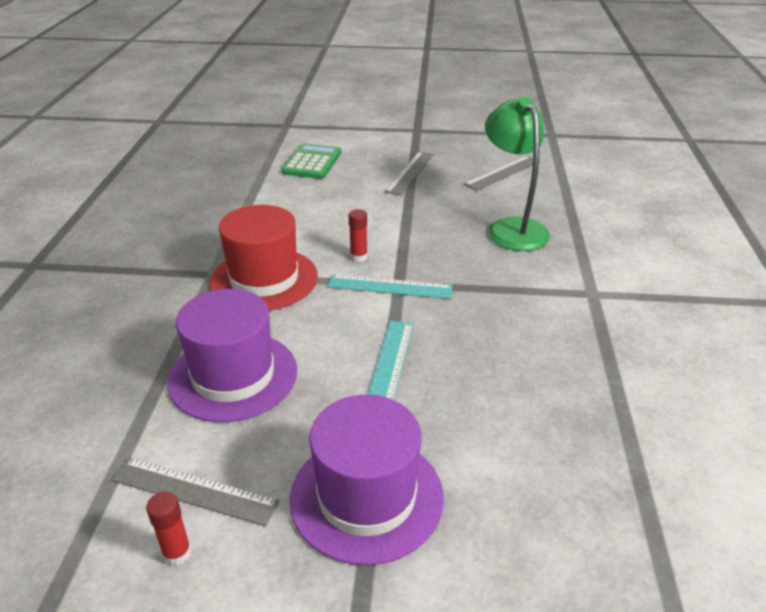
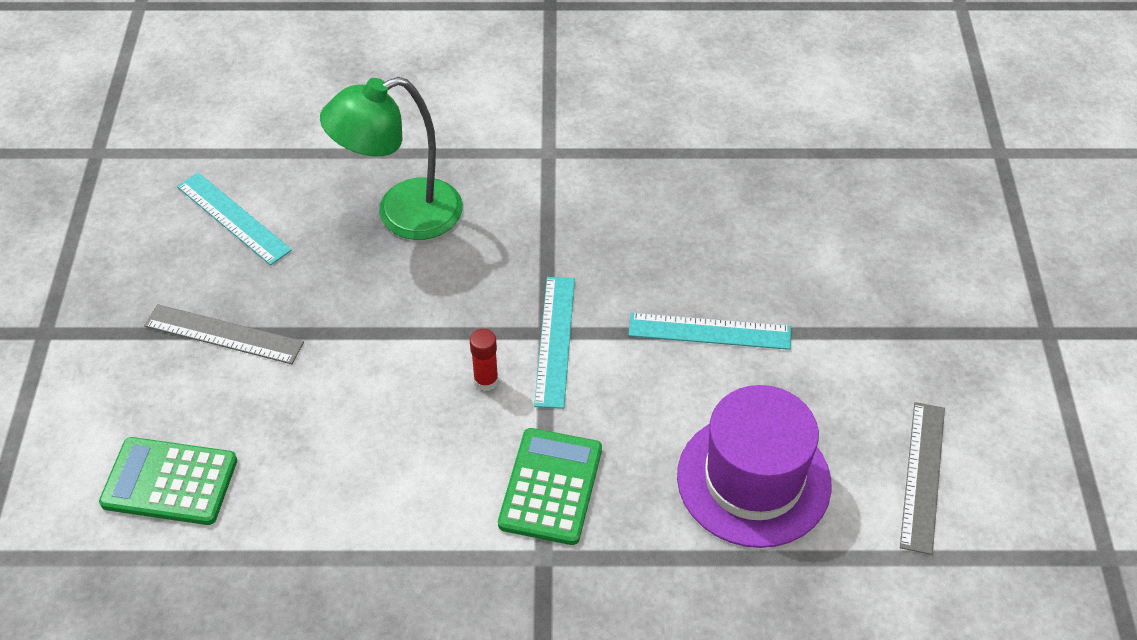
camera: 95 degrees left, 15 degrees up
red glue stick [146,491,191,566] -> none
red hat [209,205,318,311] -> green calculator [498,428,602,545]
purple hat [290,395,444,565] -> none
grey ruler [464,156,540,191] -> turquoise ruler [177,172,292,265]

